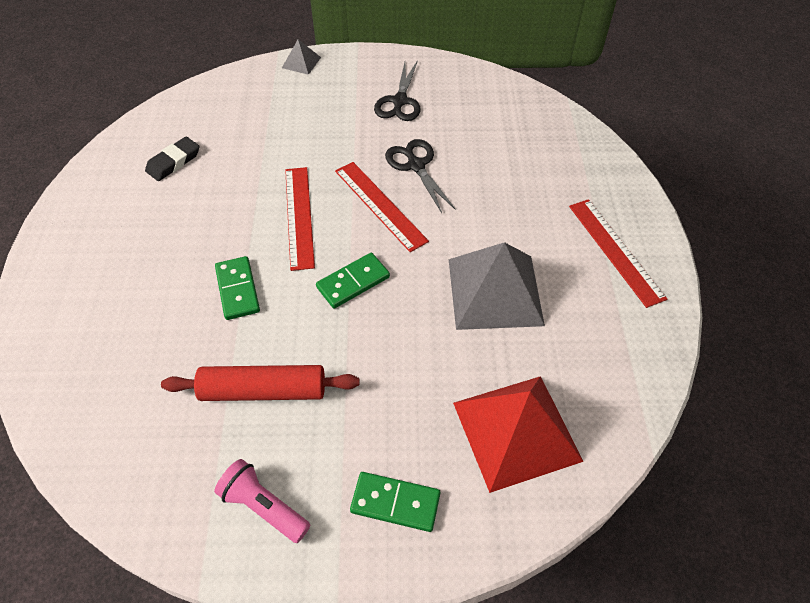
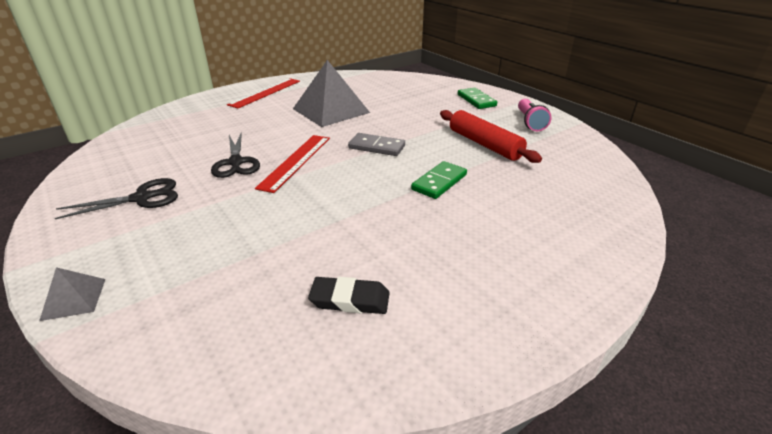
camera: 125 degrees left, 20 degrees down
red ruler [285,167,315,271] -> none
green domino [316,253,390,309] -> grey domino [348,133,405,156]
black scissors [385,139,456,213] -> black scissors turned 45 degrees counterclockwise [211,132,260,178]
red pyramid [453,376,583,493] -> none

